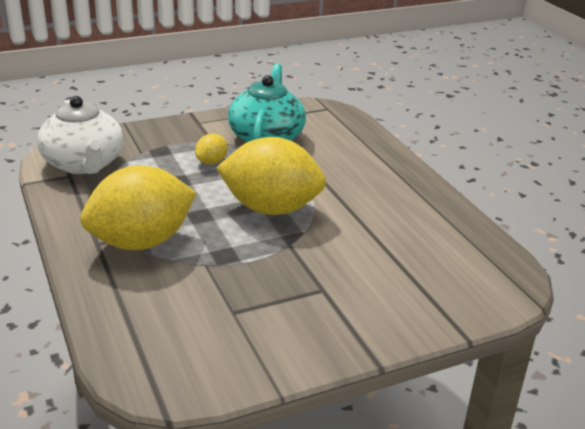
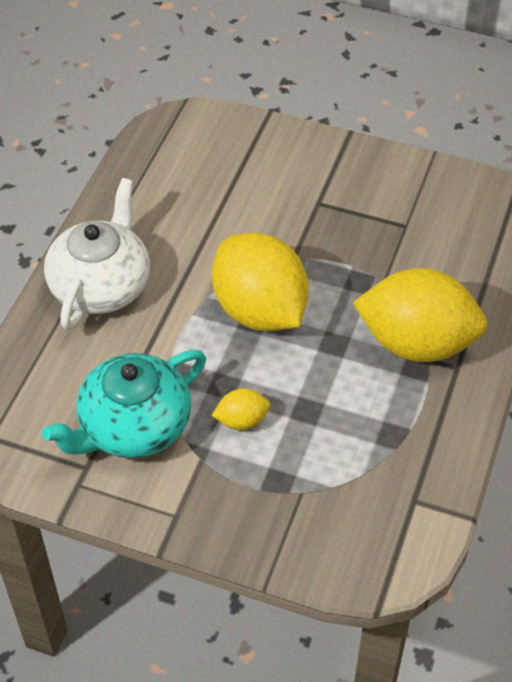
camera: 135 degrees left, 20 degrees up
white teapot [37,96,124,174] -> white teapot moved to [44,178,150,330]

